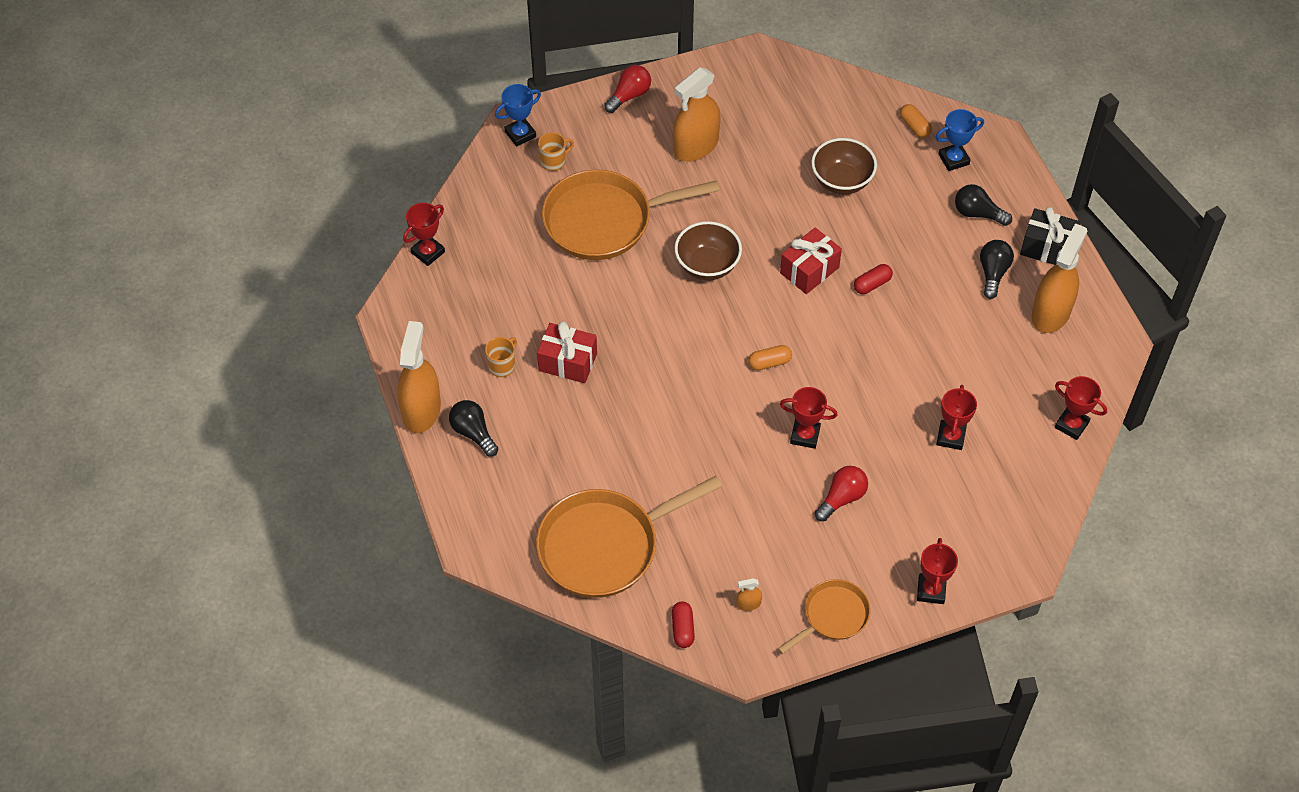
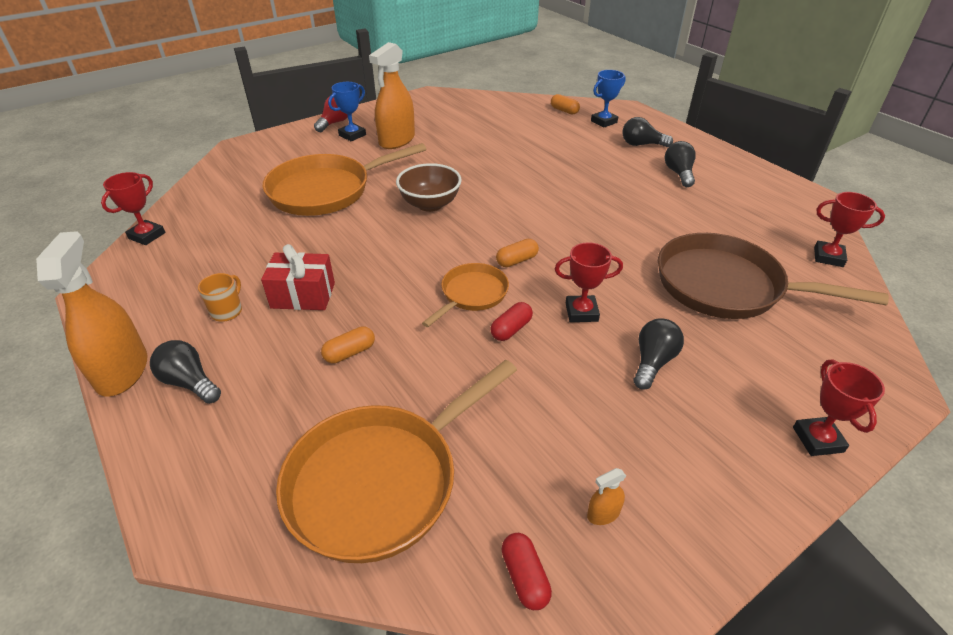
camera: 15 degrees left, 15 degrees down
blue trophy [495,84,541,147] -> blue trophy moved to [328,82,366,141]
orange mug [538,132,574,171] -> none
orange pan [778,579,871,654] -> orange pan moved to [422,263,509,327]
red gift [780,227,842,294] -> none
brown bowl [811,138,877,194] -> none
red light bulb [815,466,868,521] -> black light bulb [634,318,684,390]
red capsule [854,264,893,294] -> red capsule moved to [490,302,533,341]
red trophy [936,385,977,450] -> brown pan [658,233,889,319]
black gift [1020,207,1081,265] -> none
orange spray bottle [1032,223,1087,333] -> none
none -> orange capsule [321,326,375,363]

